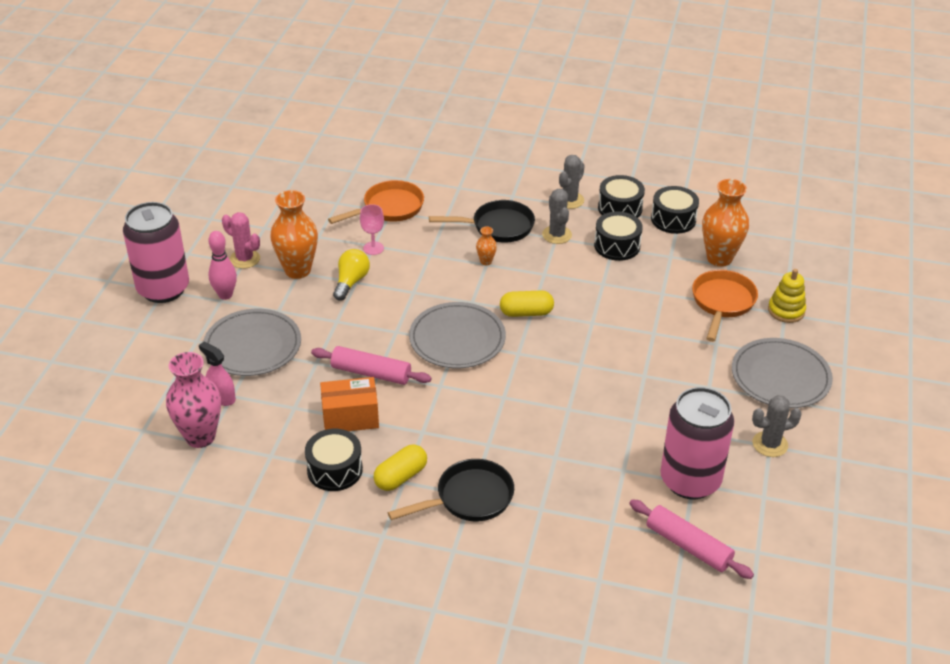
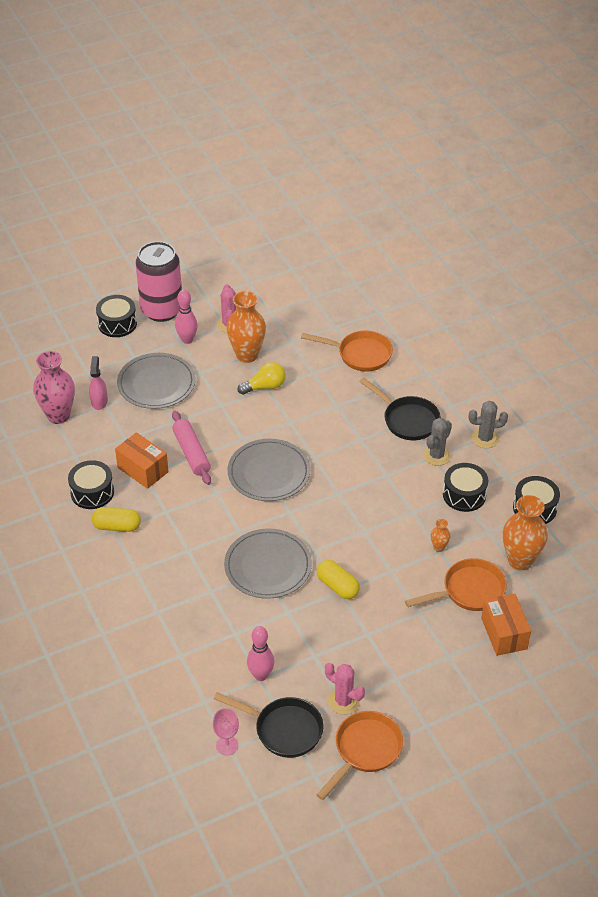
camera: 50 degrees right, 5 degrees up
pink goblet [360,204,384,255] -> pink goblet moved to [213,708,239,755]
black pan [388,459,514,521] -> black pan moved to [214,692,324,758]
orange vase [476,226,497,265] -> orange vase moved to [431,519,450,552]
yellow capsule [500,290,554,317] -> yellow capsule moved to [317,560,360,599]
black drum [598,175,645,218] -> black drum moved to [96,295,137,337]
pink rolling pin [629,499,754,579] -> none
pink can [660,387,734,499] -> pink bowling pin [247,626,274,681]
grey plate [732,338,833,408] -> grey plate moved to [224,529,312,599]
grey cactus [752,395,802,457] -> pink cactus [325,663,365,715]
yellow stacking toy [768,269,806,323] -> orange box [481,594,531,656]
none -> orange pan [317,711,403,800]

